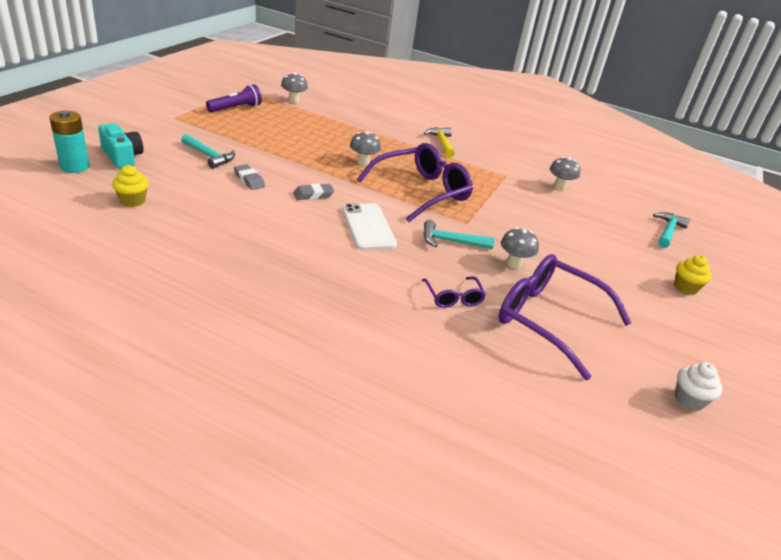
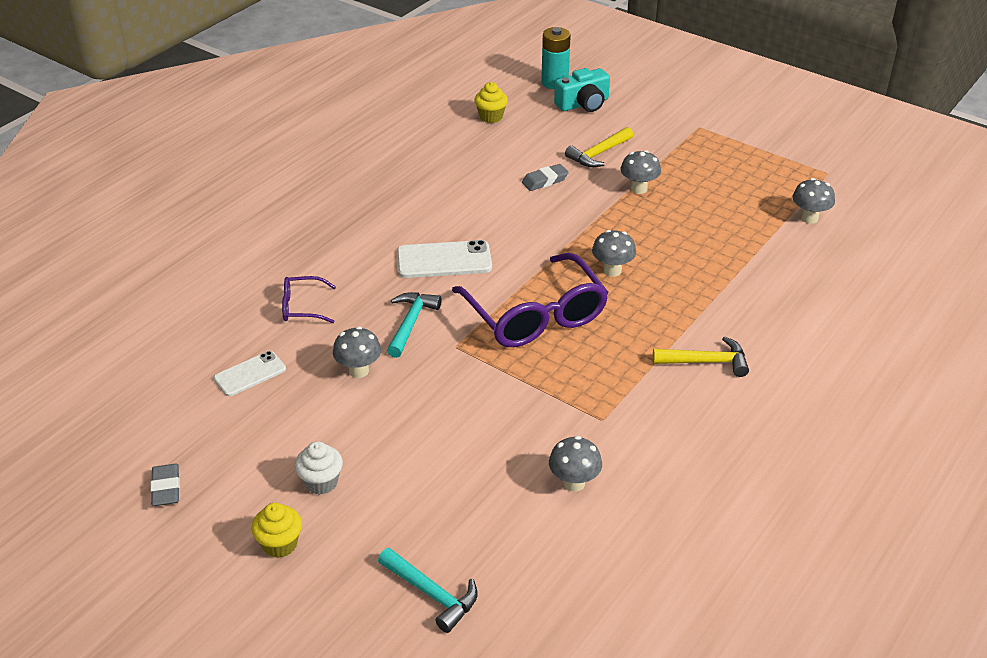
camera: 105 degrees right, 5 degrees up
turquoise hammer [181,134,235,169] -> yellow hammer [565,127,633,167]
purple flashlight [206,84,262,112] -> none
grey eraser [293,183,334,200] -> grey eraser moved to [150,464,180,506]
purple glasses [499,254,632,380] -> white phone [214,351,286,396]
white cupcake [675,362,722,411] -> white cupcake moved to [295,441,343,495]
none -> grey mushroom [621,150,661,194]

